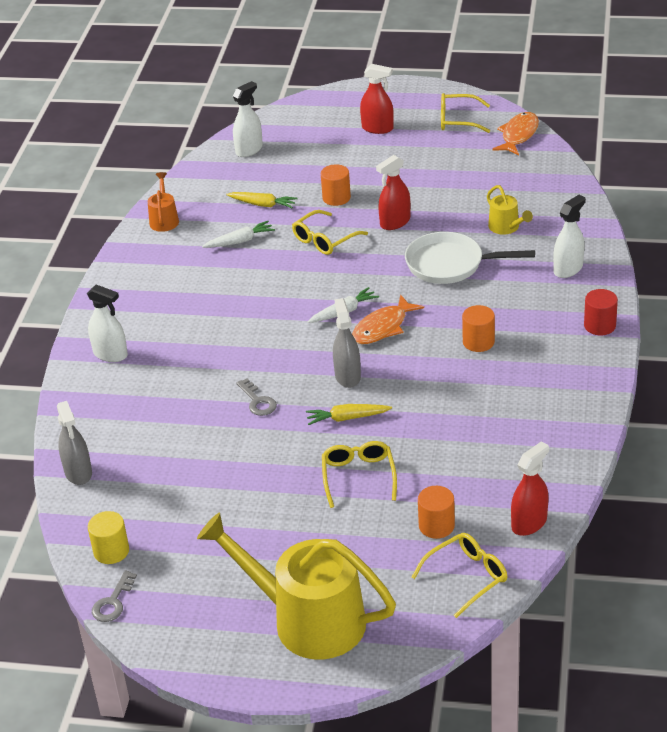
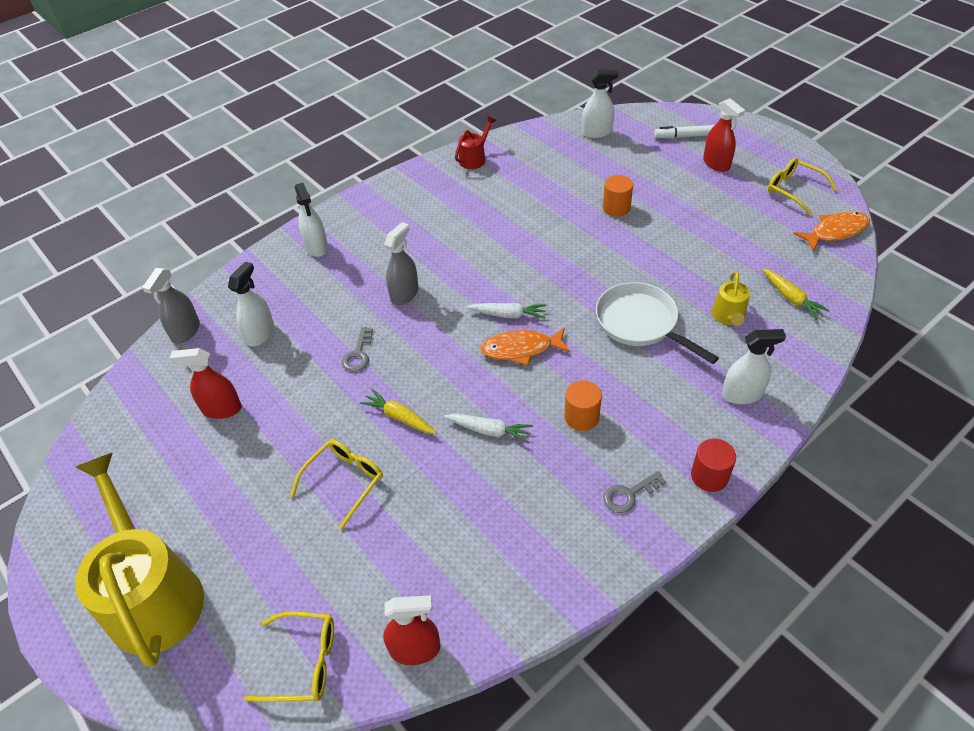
camera: 40 degrees right, 10 degrees up
yellow cylinder [88,511,129,564] -> none
grey key [92,570,137,622] -> grey key moved to [603,471,666,513]
orange watering can [148,172,179,232] -> red watering can [455,116,496,169]
white carrot [202,221,275,248] -> white carrot moved to [444,414,533,443]
yellow carrot [226,192,297,208] -> yellow carrot moved to [762,268,830,320]
yellow glasses [292,210,368,255] -> none
grey spray bottle [333,298,361,388] -> grey spray bottle moved to [384,222,419,305]
red spray bottle [376,155,410,230] -> red spray bottle moved to [170,348,242,419]
orange cylinder [418,486,455,539] -> none
none -> white spray bottle [228,262,274,347]
none -> white marker [654,125,715,138]

